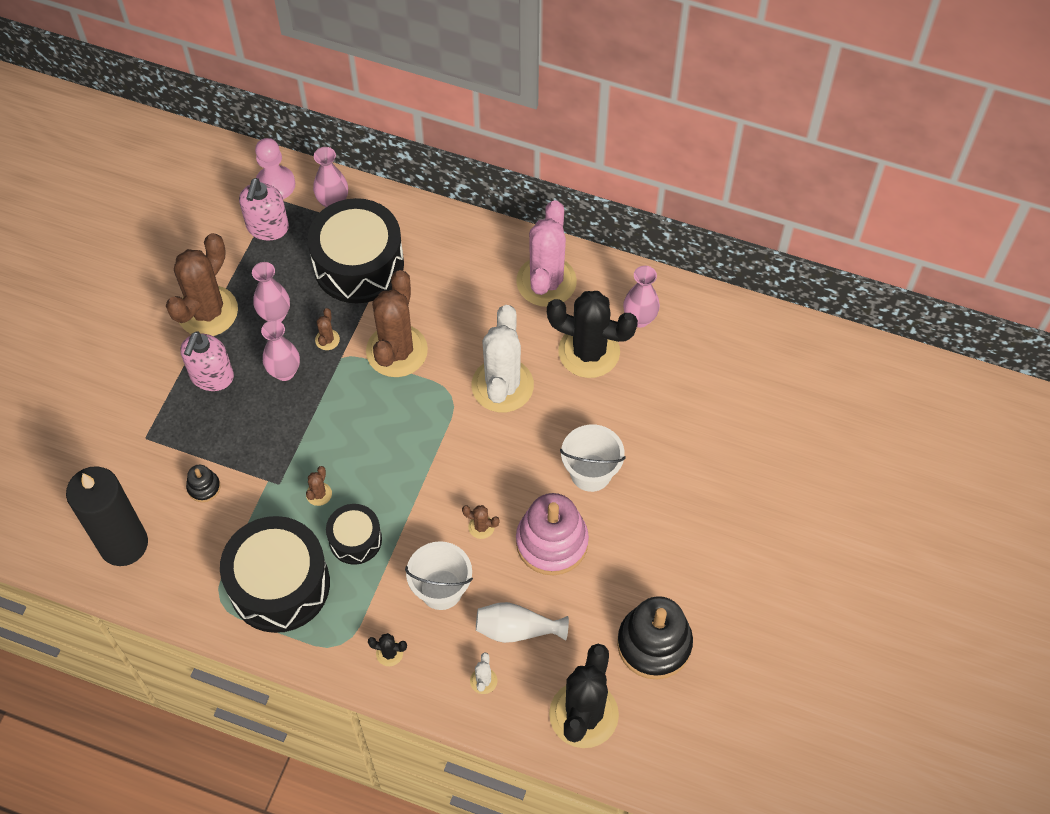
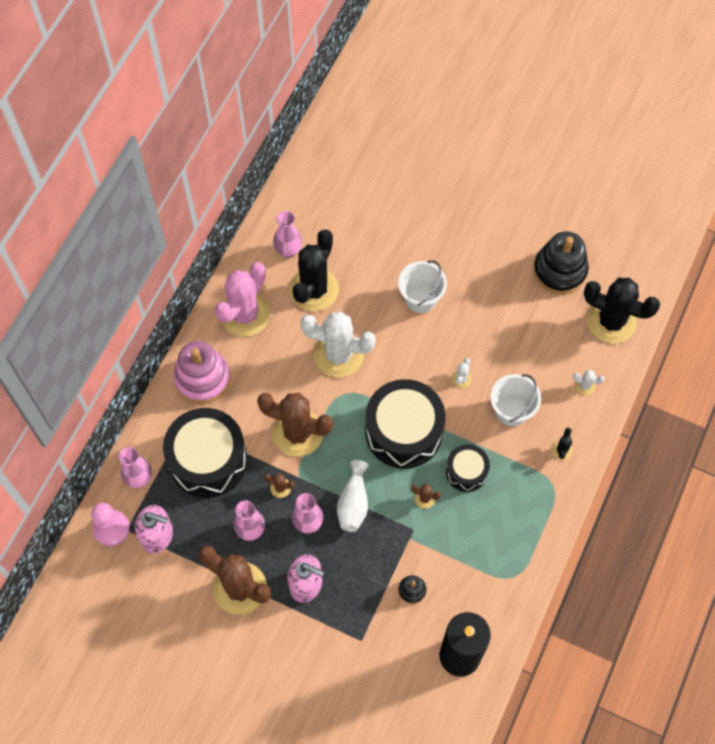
camera: 85 degrees left, 5 degrees up
black drum [220,516,330,633] -> black drum moved to [365,379,446,469]
brown cactus [462,505,500,539] -> white cactus [451,358,472,388]
white vase [476,602,569,643] -> white vase moved to [337,460,369,532]
pink cactus [516,200,577,307] -> pink cactus turned 75 degrees counterclockwise [215,262,270,337]
pink stacking toy [516,493,589,575] -> pink stacking toy moved to [173,341,230,404]

